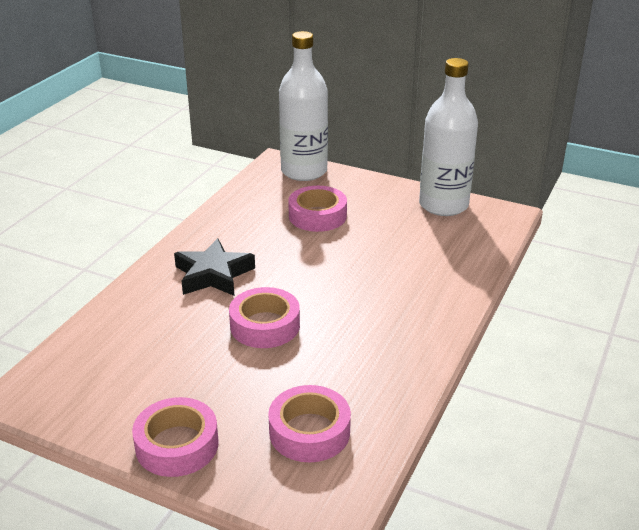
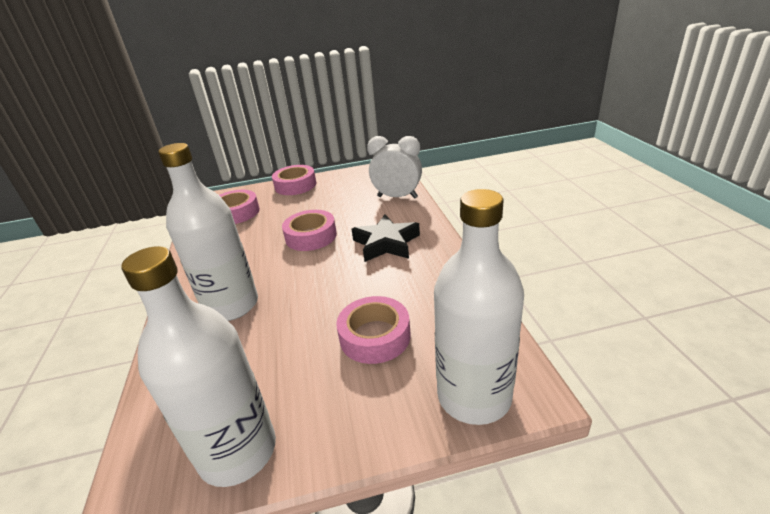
camera: 145 degrees right, 0 degrees up
none -> white bottle [158,143,258,321]
none -> white clock [367,136,422,198]

